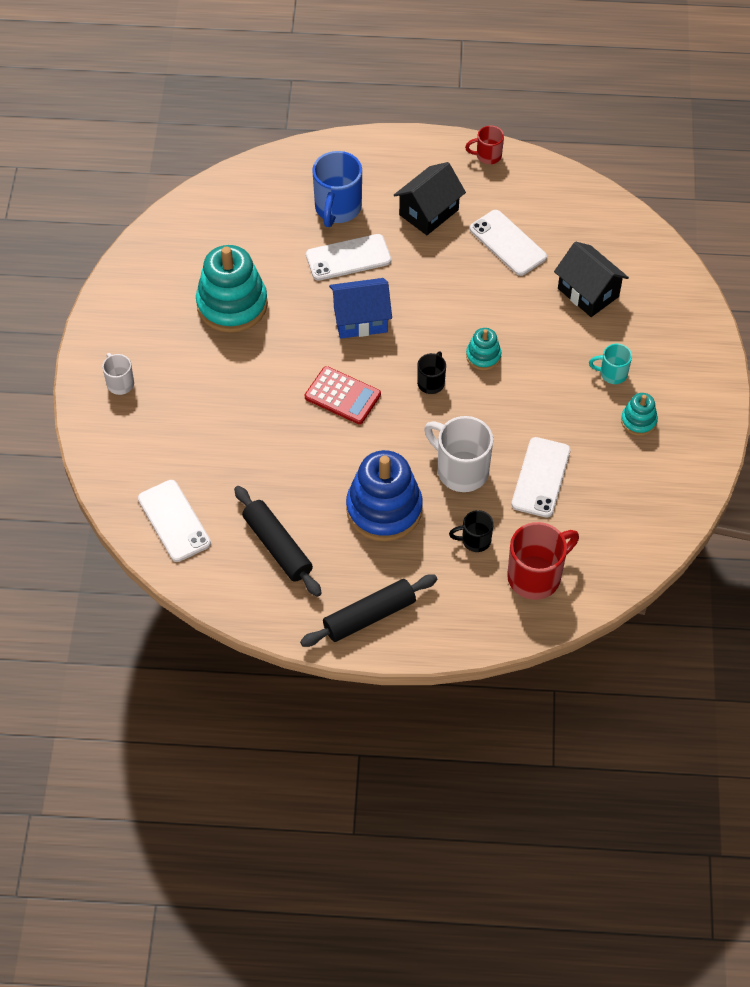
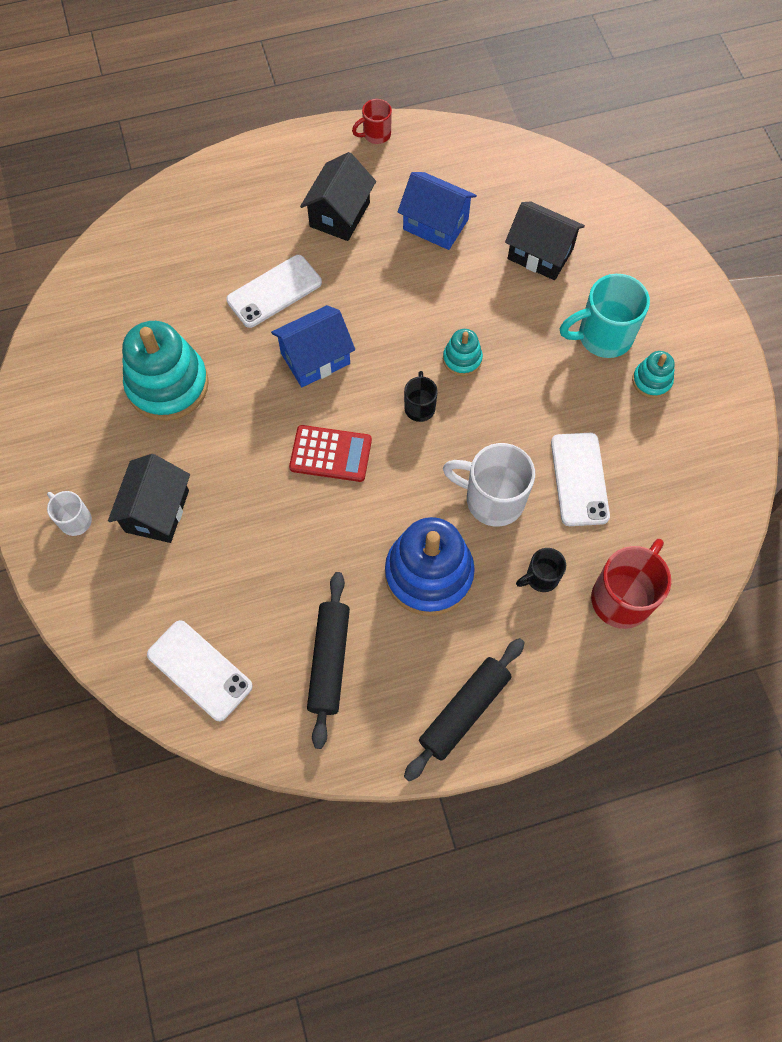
camera: 20 degrees left, 10 degrees up
black rolling pin [234,486,322,597] -> black rolling pin turned 60 degrees clockwise [307,572,350,749]
blue mug [312,151,362,227] -> none
white phone [470,210,547,276] -> blue house [398,172,477,250]
turquoise mug [589,344,632,384] -> turquoise mug [560,274,650,358], size x1.82
none -> black house [108,454,190,543]

